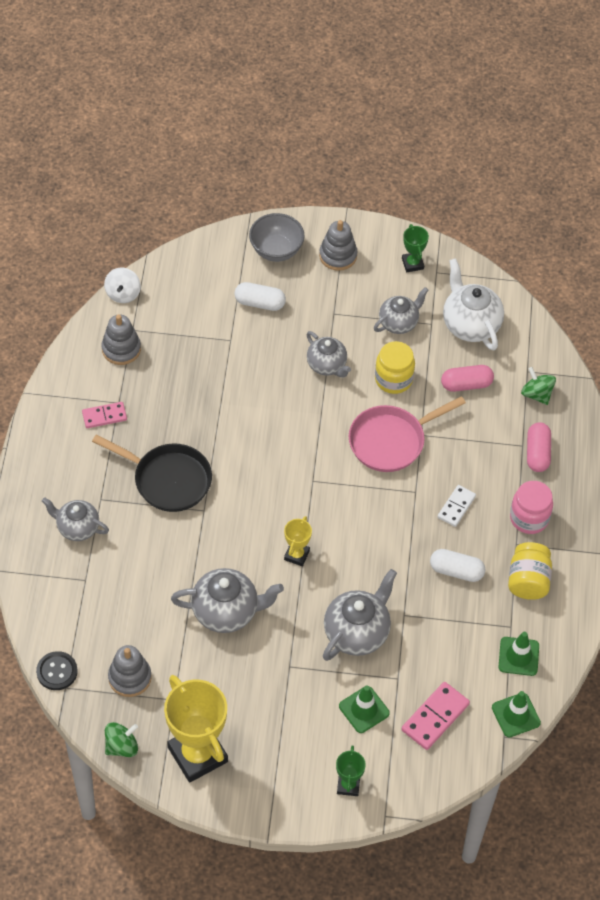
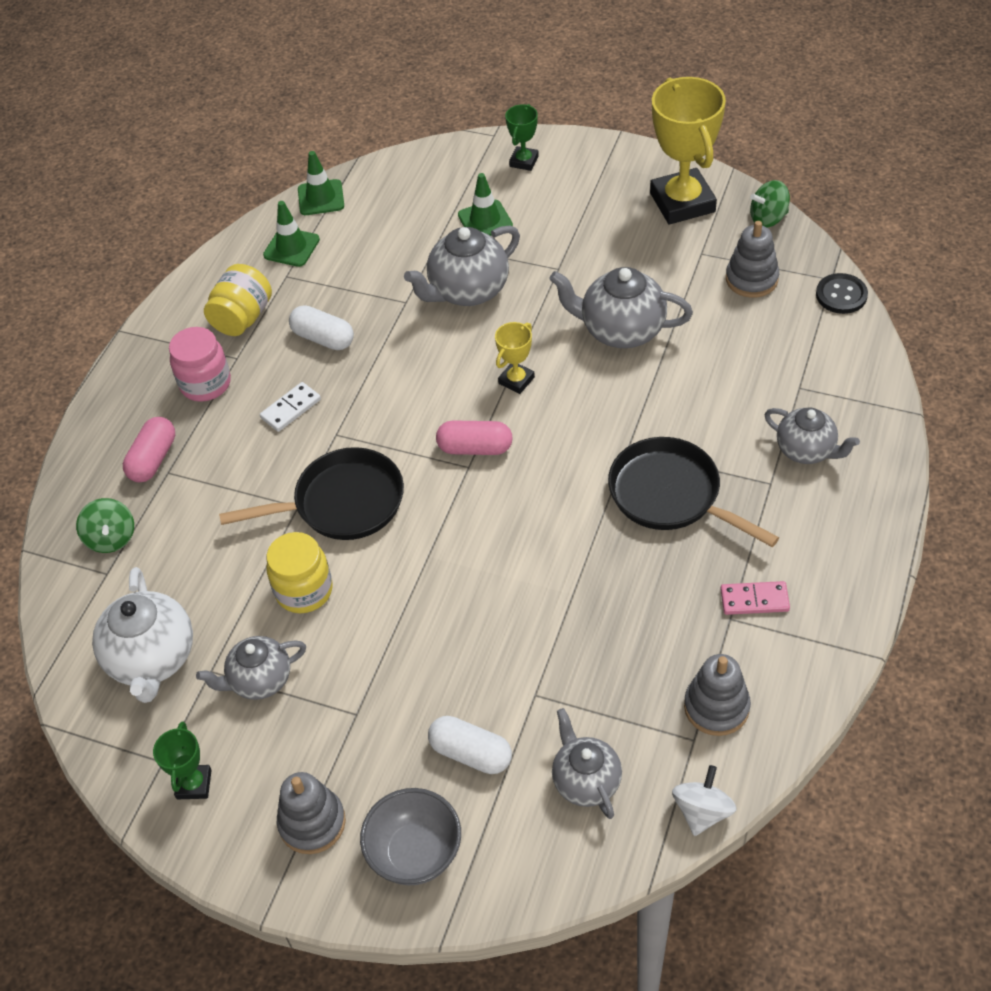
camera: 160 degrees left, 5 degrees down
grey teapot [307,331,351,378] -> grey teapot moved to [552,708,622,819]
pink pan [349,396,466,472] -> black pan [219,447,404,540]
pink domino [401,682,470,750] -> none
pink capsule [441,365,494,392] -> pink capsule moved to [436,420,513,455]

